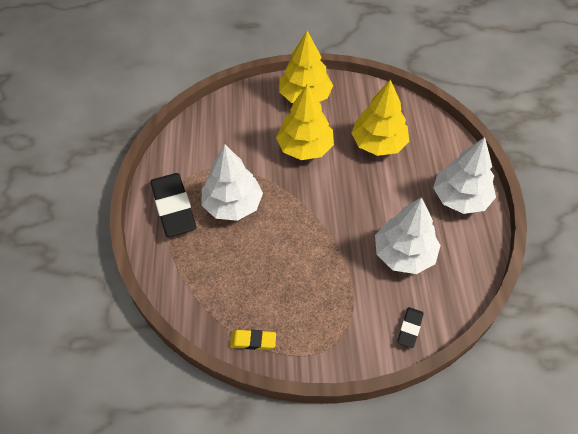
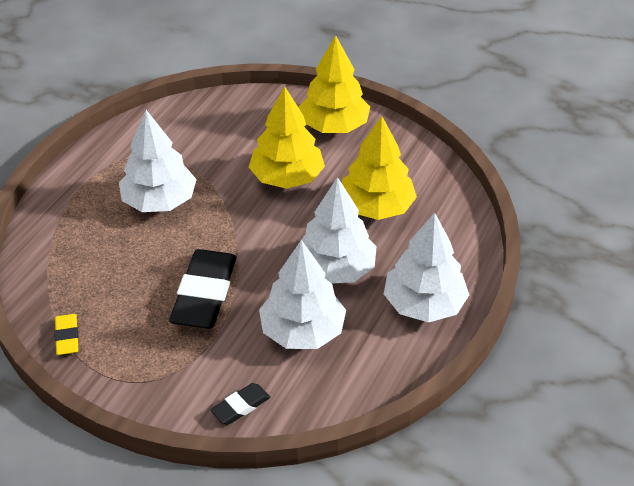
camera: 30 degrees right, 10 degrees down
black eraser [150,173,196,237] -> black eraser moved to [169,249,237,329]
yellow eraser [230,330,276,350] -> yellow eraser turned 45 degrees clockwise [54,314,78,355]
none -> white tree [302,177,377,283]

